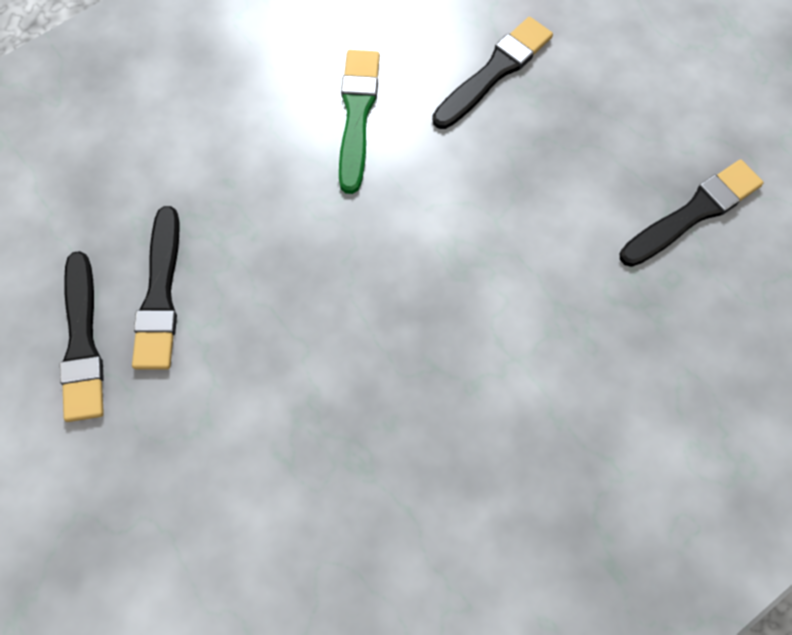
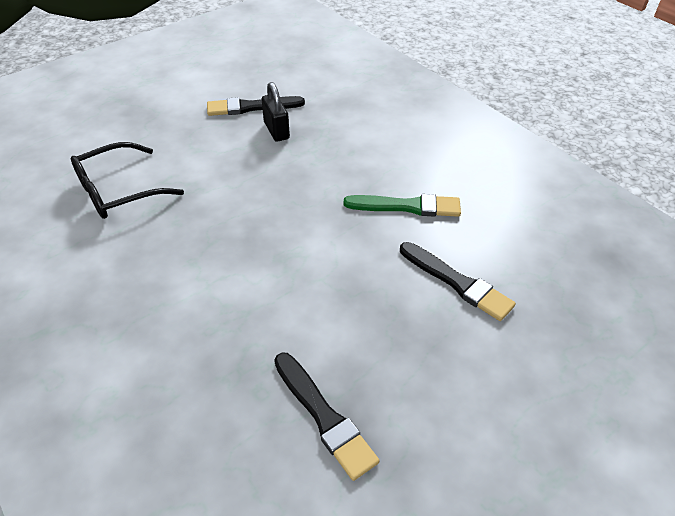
camera: 90 degrees right, 20 degrees down
black brush [132,206,180,370] -> black padlock [262,82,290,142]
none -> black glasses [71,142,184,219]

